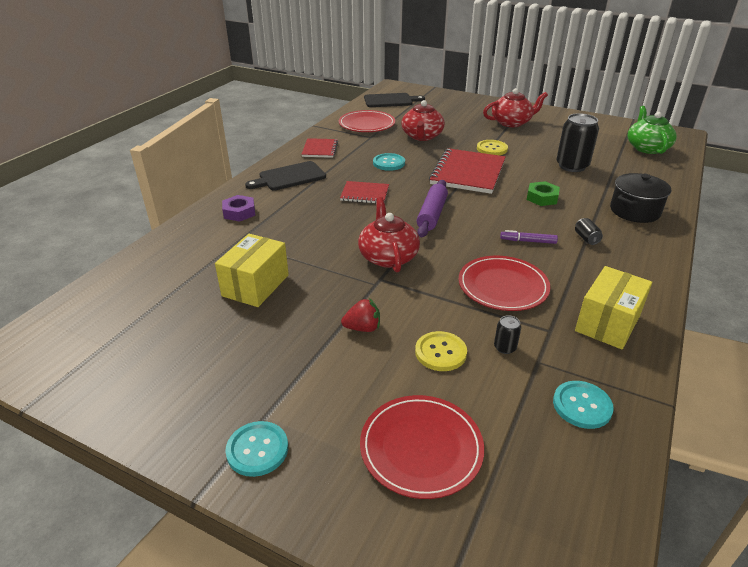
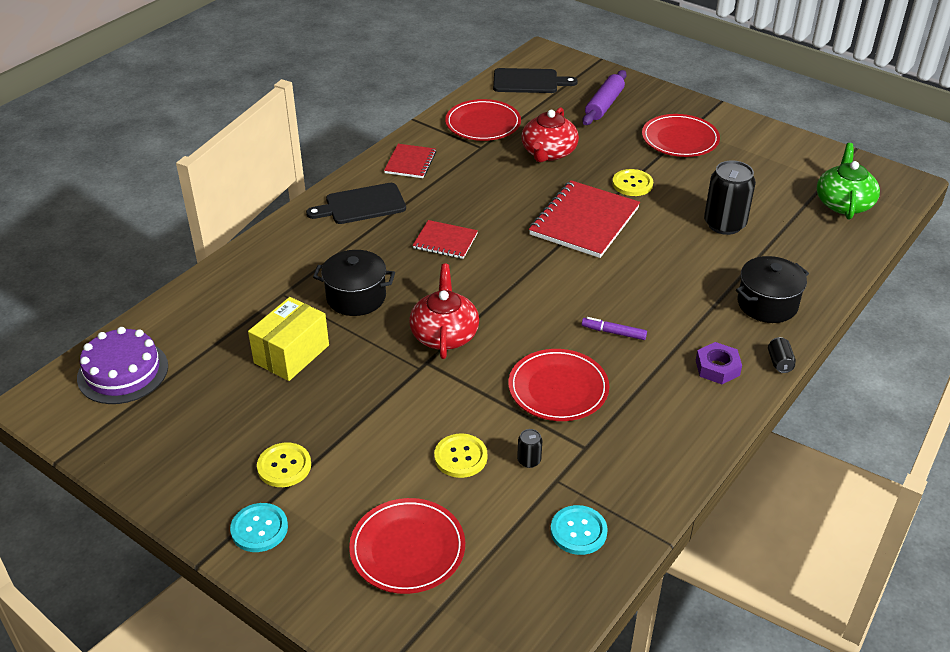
camera: 10 degrees right, 5 degrees up
purple nut [222,195,255,222] -> purple nut moved to [696,342,742,384]
red strawberry [341,298,380,332] -> none
turquoise button [373,153,405,171] -> none
purple rolling pin [417,180,448,237] -> purple rolling pin moved to [582,70,627,125]
red teapot [483,88,548,127] -> red plate [642,114,720,157]
green nut [527,181,560,206] -> none
black can [575,218,603,245] -> black can moved to [768,337,796,373]
yellow box [575,266,652,349] -> none
none -> purple cake [77,327,168,404]
none -> yellow button [257,443,311,487]
none -> black pot [313,250,395,316]

